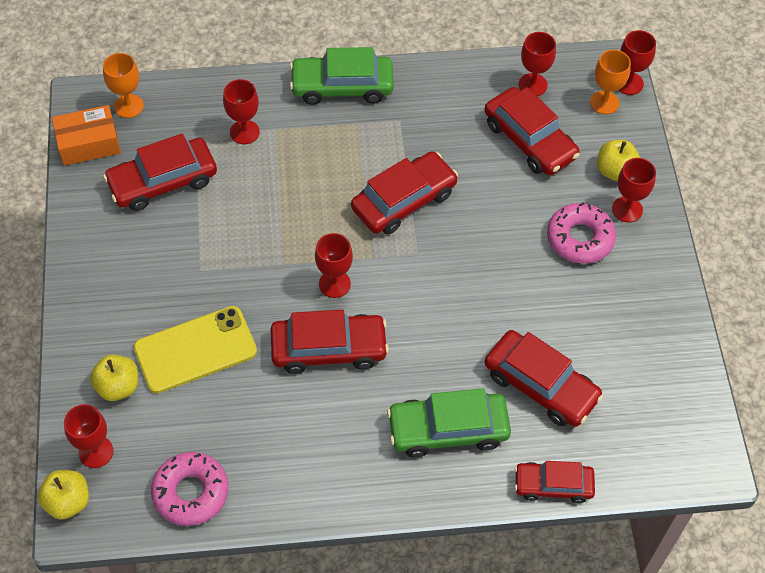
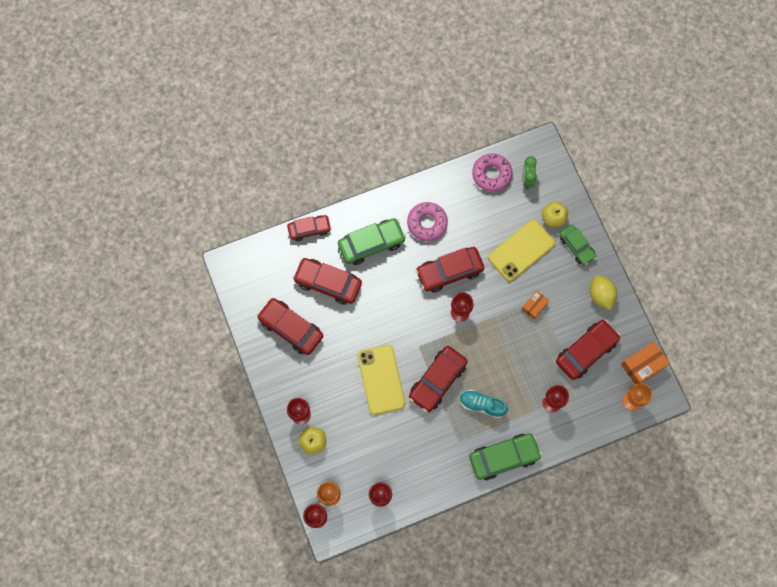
camera: 165 degrees right, 15 degrees up
yellow apple [38,470,89,520] -> none
red goblet [64,404,113,468] -> none
red car [484,87,580,175] -> red car moved to [257,298,323,355]
pink donut [547,202,616,264] -> pink donut moved to [407,202,448,241]
none -> yellow phone [358,345,405,415]
none -> turquoise shoe [460,390,508,418]
none -> orange box [521,290,549,319]
none -> green clock [522,156,537,189]
none -> green car [559,225,597,266]
none -> yellow lemon [590,275,617,310]

